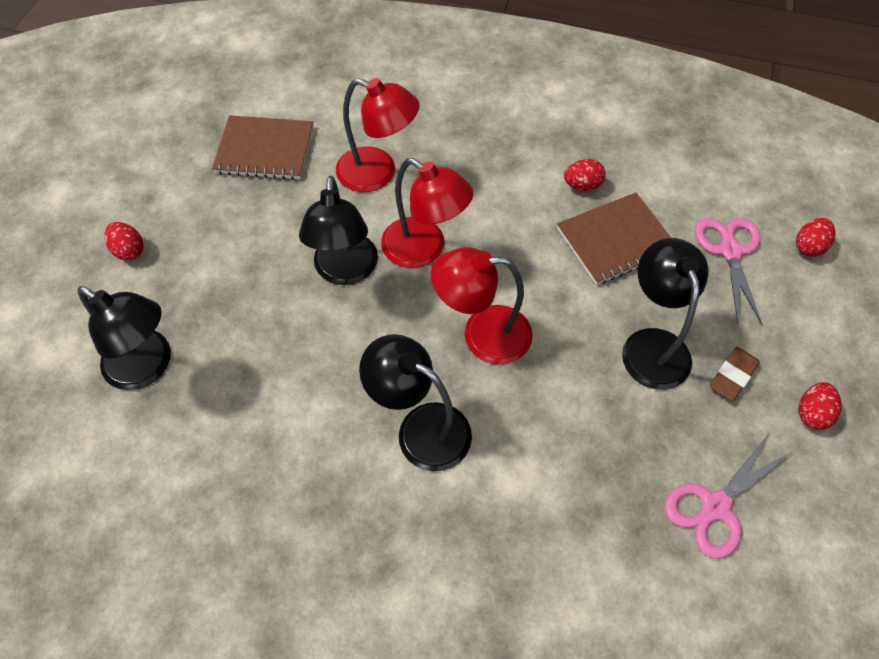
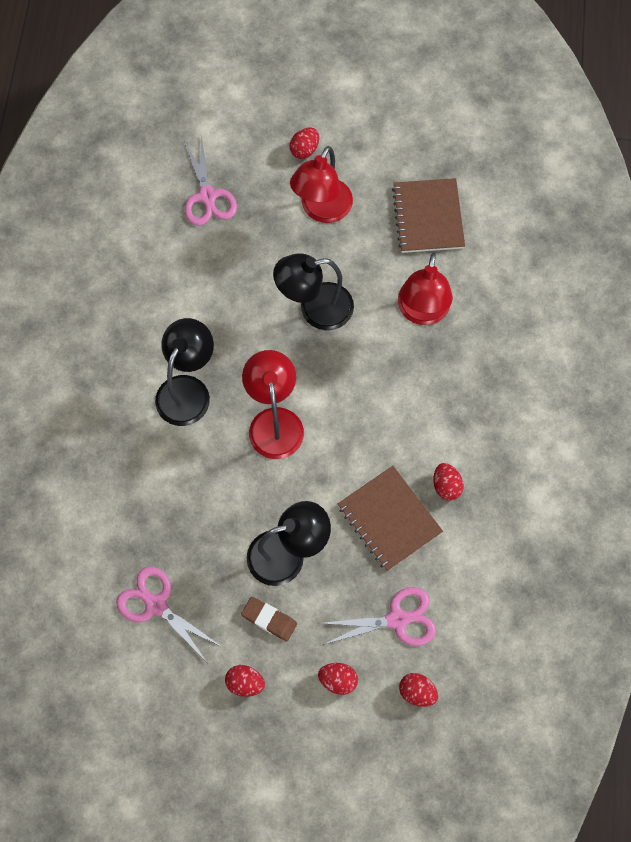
camera: 80 degrees right, 10 degrees up
black lamp [78,286,171,390] -> pink scissors [183,135,237,226]
red lamp [381,158,474,268] -> red lamp moved to [290,146,353,223]
none -> red egg [318,663,358,695]

